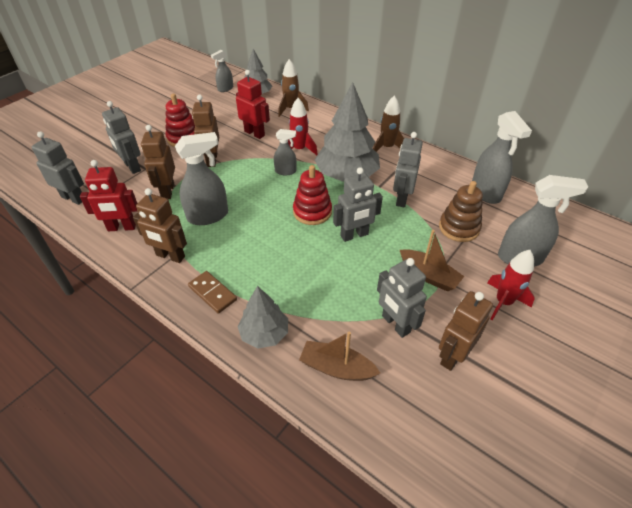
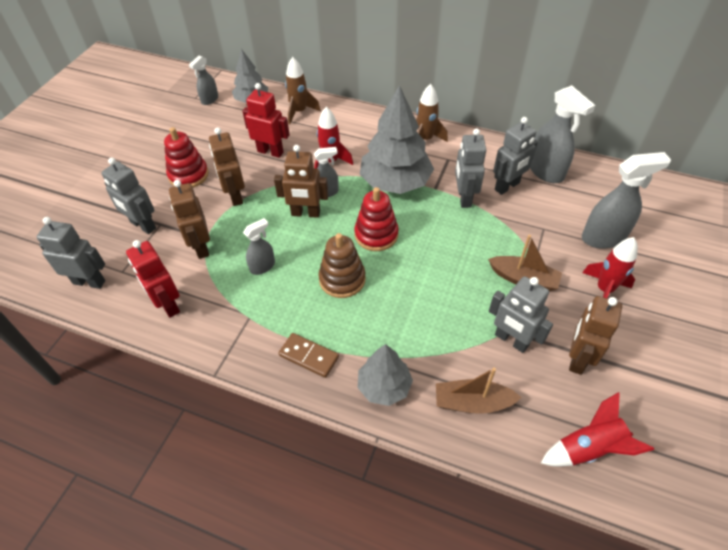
camera: 15 degrees left, 5 degrees up
red robot [80,160,138,231] -> red robot turned 75 degrees clockwise [126,240,180,318]
brown robot [133,188,187,263] -> brown robot moved to [274,145,329,218]
grey spray bottle [175,132,228,225] -> grey spray bottle [243,218,275,275], size x0.57
grey robot [333,167,383,242] -> grey robot moved to [493,117,538,195]
brown stacking toy [439,181,483,242] -> brown stacking toy moved to [318,233,366,298]
none -> red rocket [541,392,654,467]

